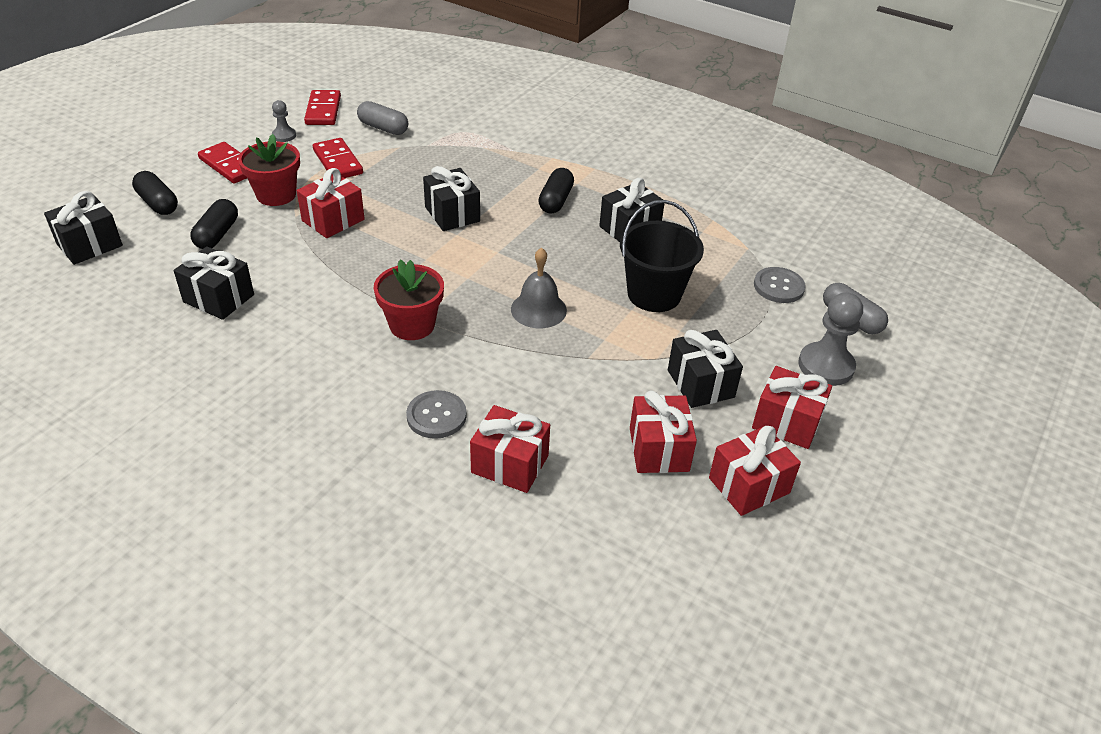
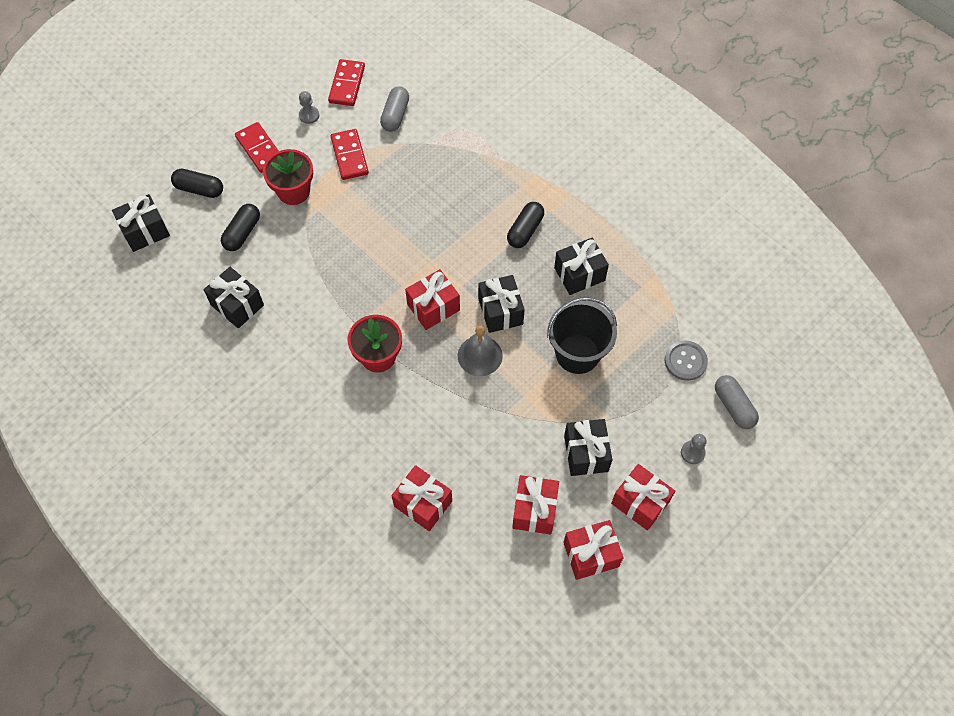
camera: 15 degrees right, 20 degrees up
black capsule [132,171,178,215] -> black capsule turned 45 degrees counterclockwise [171,169,223,198]
red gift [297,168,365,238] -> red gift moved to [405,269,460,330]
grey capsule [357,101,408,135] -> grey capsule turned 60 degrees clockwise [380,86,409,132]
grey button [406,390,467,439] -> none
black gift [423,166,480,231] -> black gift moved to [478,275,525,333]
grey pawn [798,292,863,386] -> grey pawn [681,434,707,464], size x0.54

